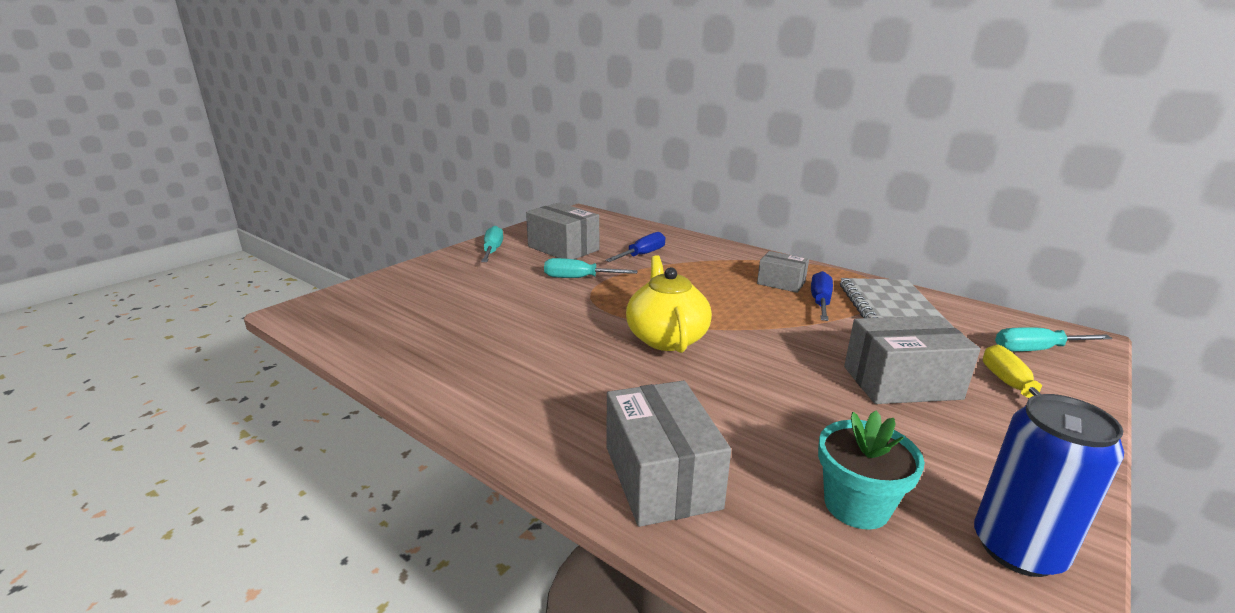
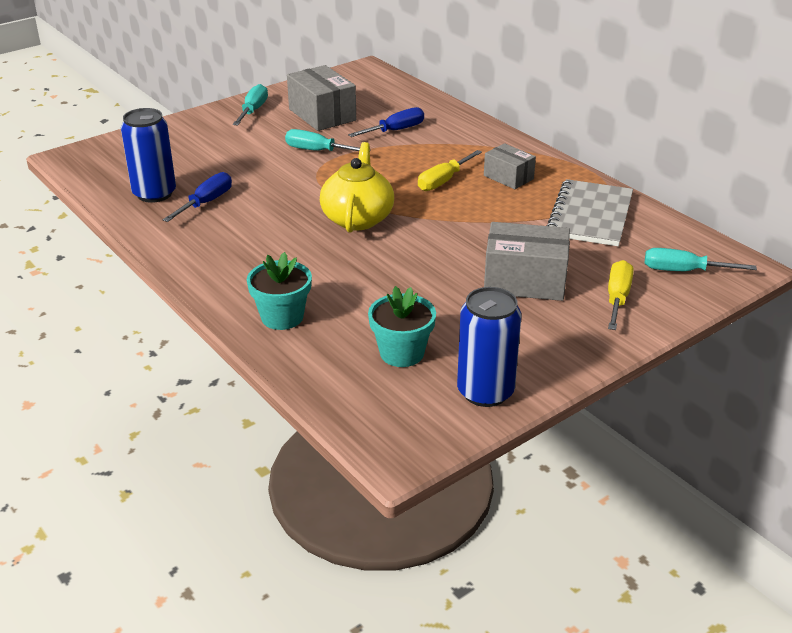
camera: 15 degrees right, 10 degrees up
grey box [606,380,731,527] -> turquoise flower pot [247,252,312,330]
blue screwdriver [811,271,833,321] -> blue screwdriver moved to [162,172,232,222]
none -> blue can [121,108,176,203]
none -> yellow screwdriver [418,150,482,191]

